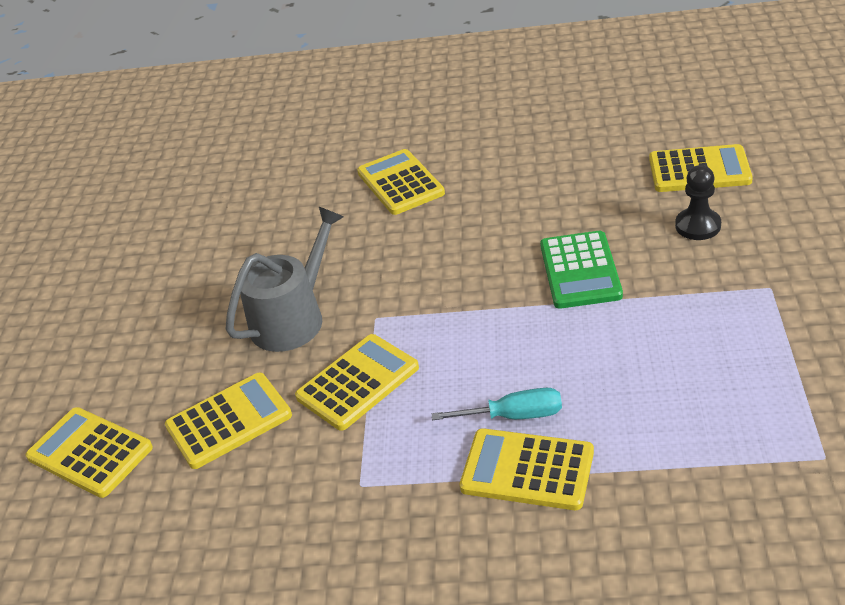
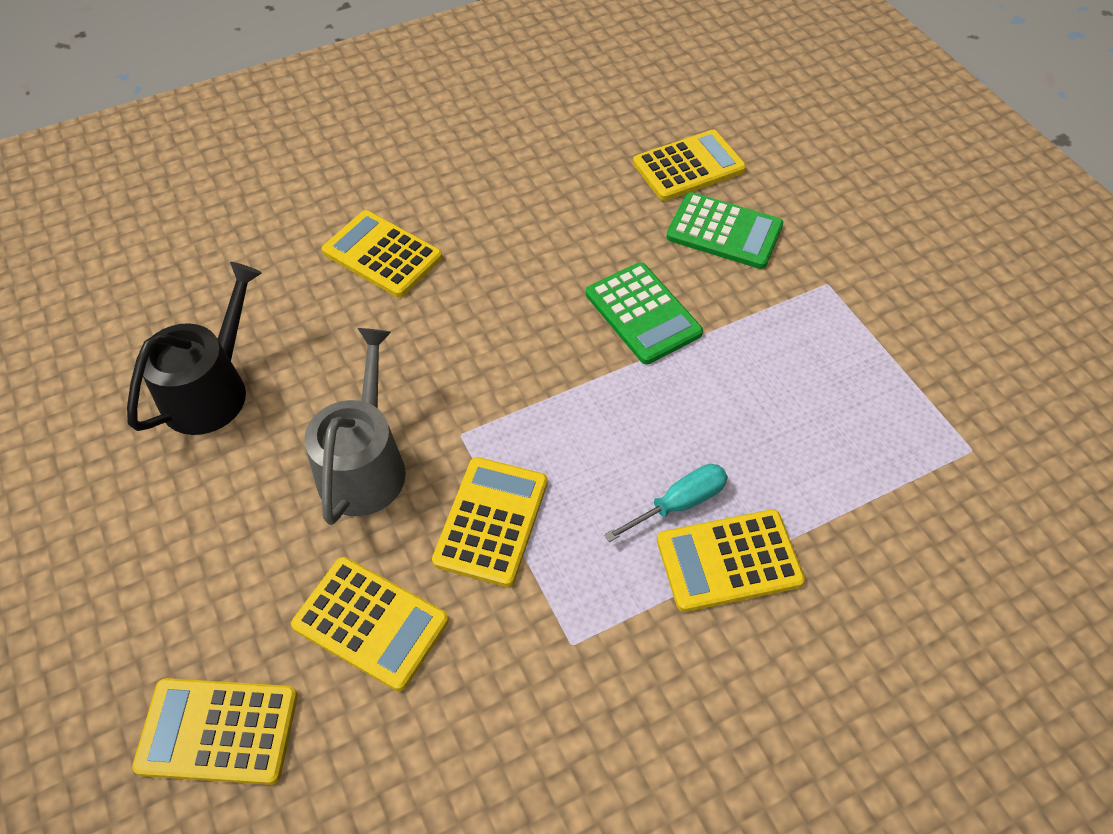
camera: 35 degrees left, 15 degrees up
yellow calculator [165,373,292,469] -> yellow calculator turned 90 degrees clockwise [291,557,449,691]
black pawn [675,165,721,240] -> green calculator [666,192,783,269]
none -> black watering can [127,262,262,435]

